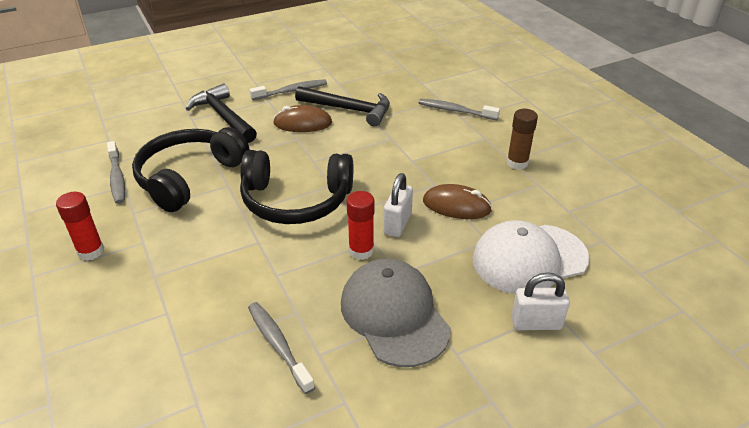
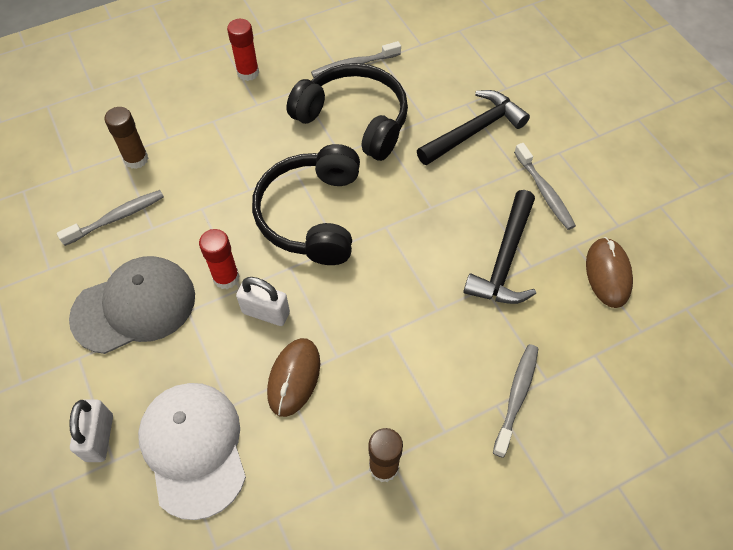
camera: 90 degrees right, 20 degrees up
brown mouse [273,105,332,132] -> brown mouse moved to [586,237,633,308]
none -> brown glue stick [104,107,148,169]

